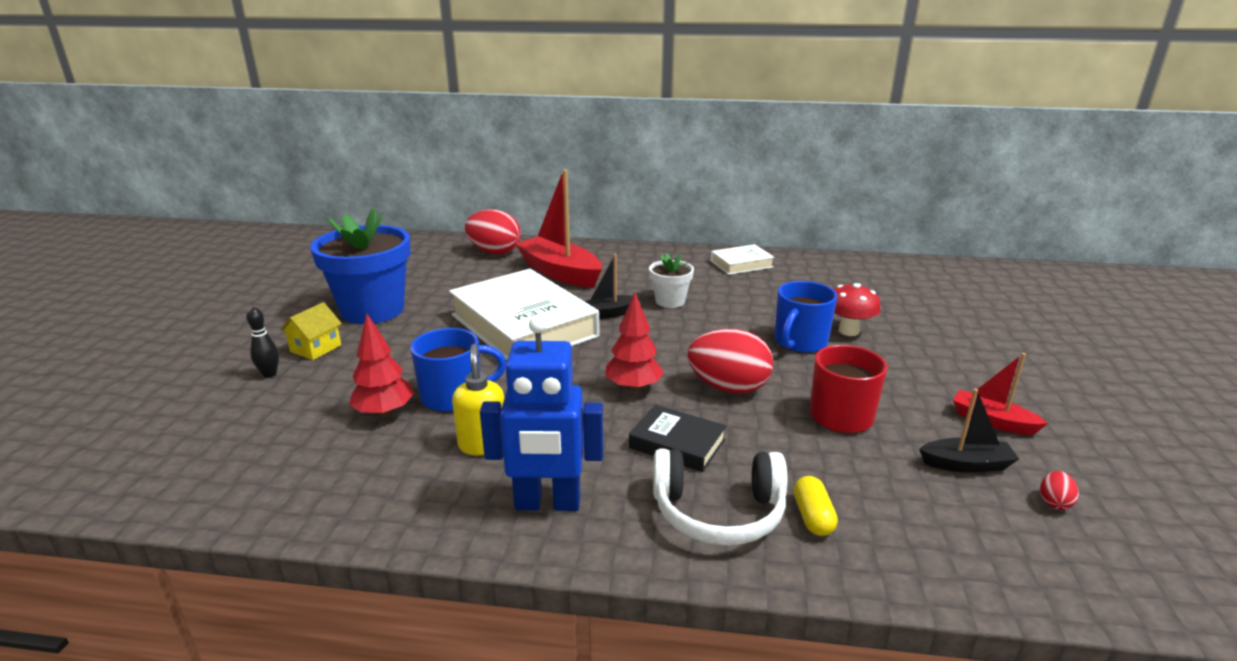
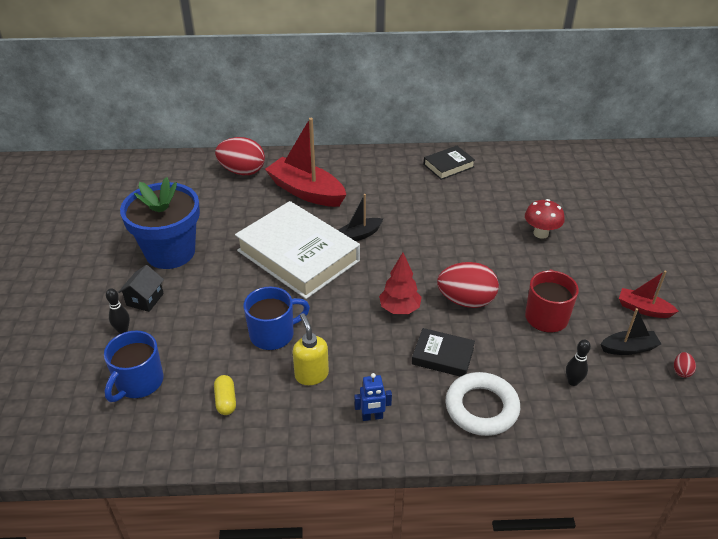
camera: 10 degrees left, 15 degrees up
yellow house [280,302,342,360] -> black house [118,265,164,312]
red tree [349,314,414,417] -> none
blue robot [480,316,603,511] -> blue robot [354,373,392,421], size x0.49
white flower pot [649,253,694,308] -> none
white headphones [653,449,787,545] -> white ring [446,372,520,436]
white book [711,244,775,275] -> black book [423,146,475,180]
blue mug [775,281,837,353] -> blue mug moved to [104,330,164,402]
yellow capsule [794,476,838,536] -> yellow capsule moved to [214,375,236,415]
none -> black bowling pin [566,339,591,386]

